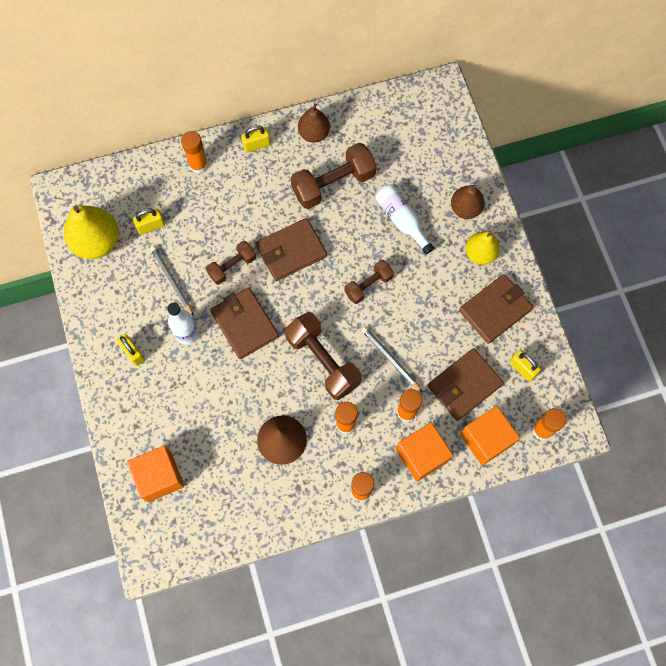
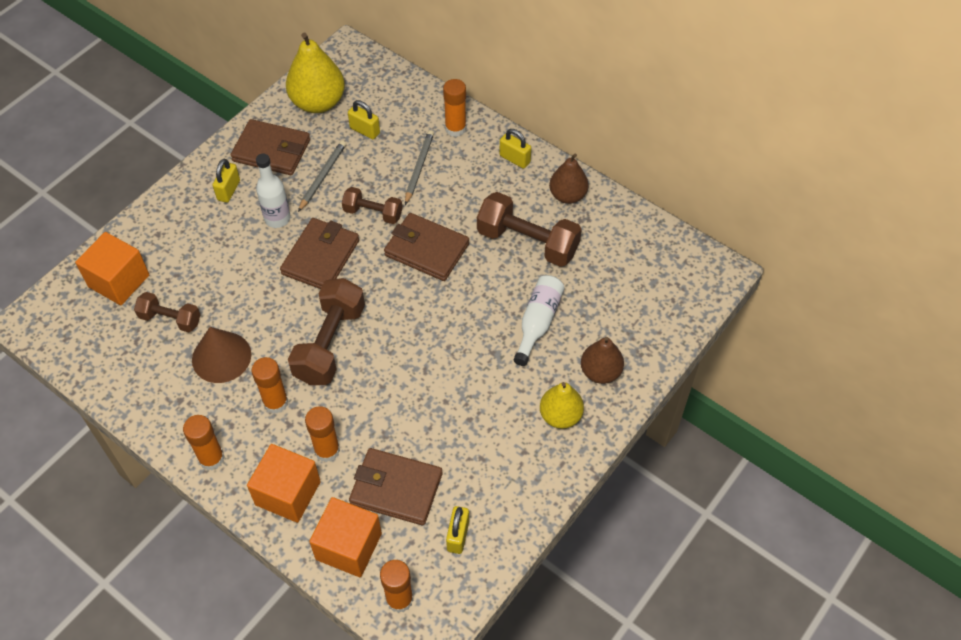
camera: 55 degrees right, 15 degrees down
brown dumbbell [344,260,394,304] -> brown dumbbell moved to [134,292,201,333]
grey pencil [361,327,423,393] -> grey pencil moved to [405,130,434,205]
brown wallet [459,274,533,344] -> brown wallet moved to [231,119,310,175]

